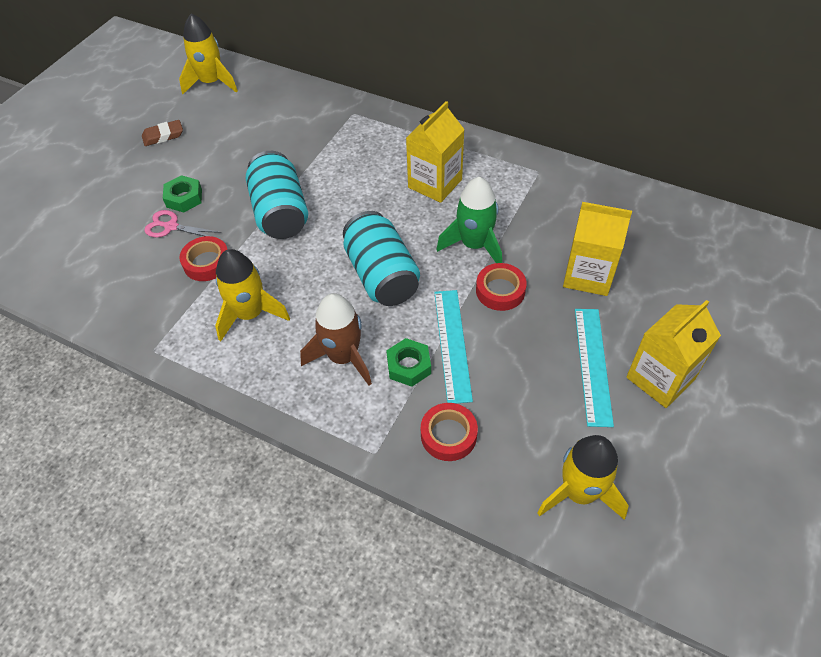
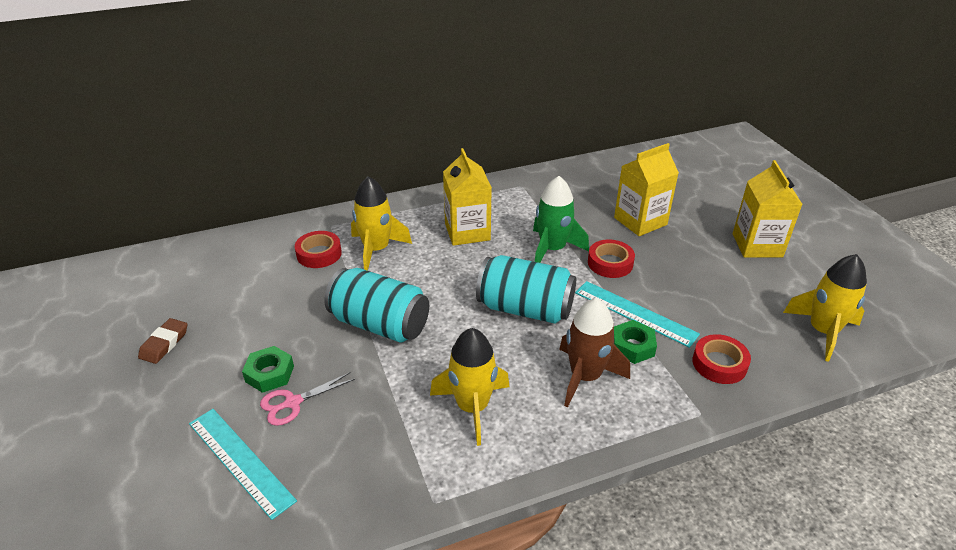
camera: 50 degrees left, 15 degrees down
yellow rocket [179,13,238,94] -> yellow rocket moved to [351,176,412,271]
red tape [179,236,228,281] -> red tape moved to [295,231,342,268]
turquoise ruler [575,309,614,427] -> turquoise ruler moved to [189,409,297,520]

